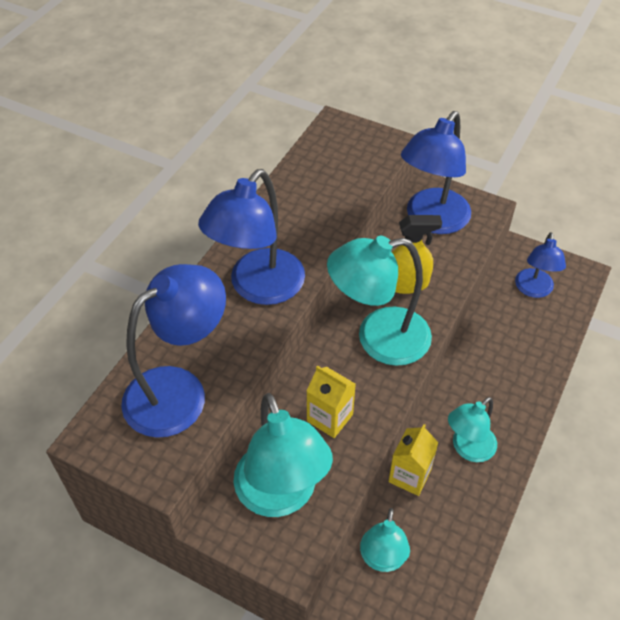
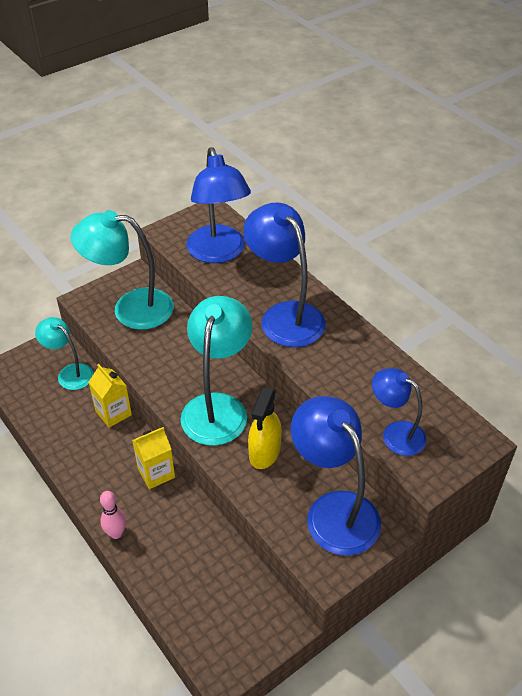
camera: 115 degrees right, 5 degrees down
yellow carton [306,366,356,438] -> yellow carton moved to [132,427,175,489]
turquoise lamp [448,397,497,462] -> none
blue lamp [515,232,566,298] -> blue lamp moved to [372,368,427,456]
none -> pink bowling pin [100,491,126,539]

